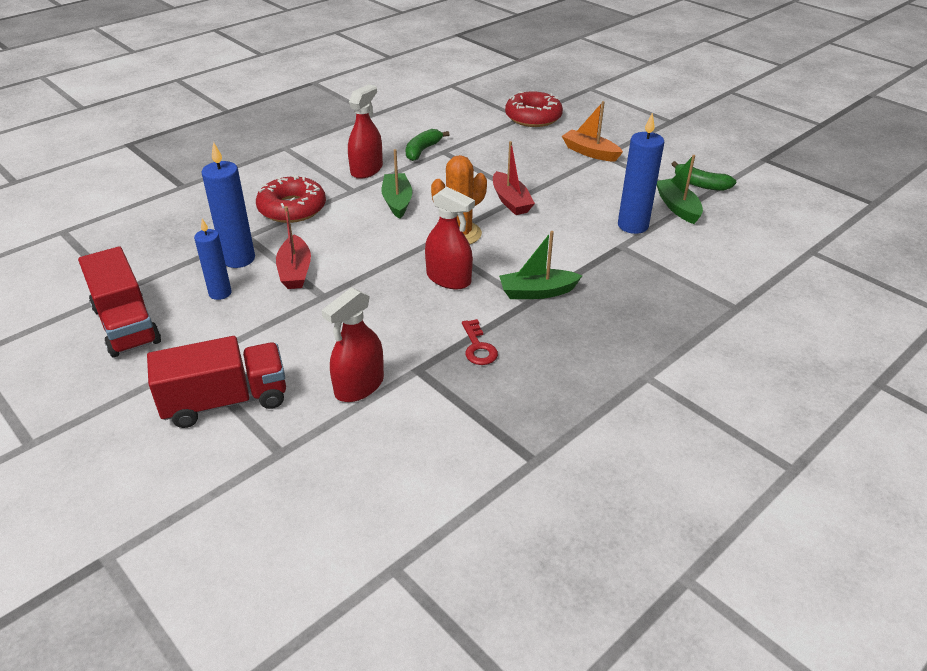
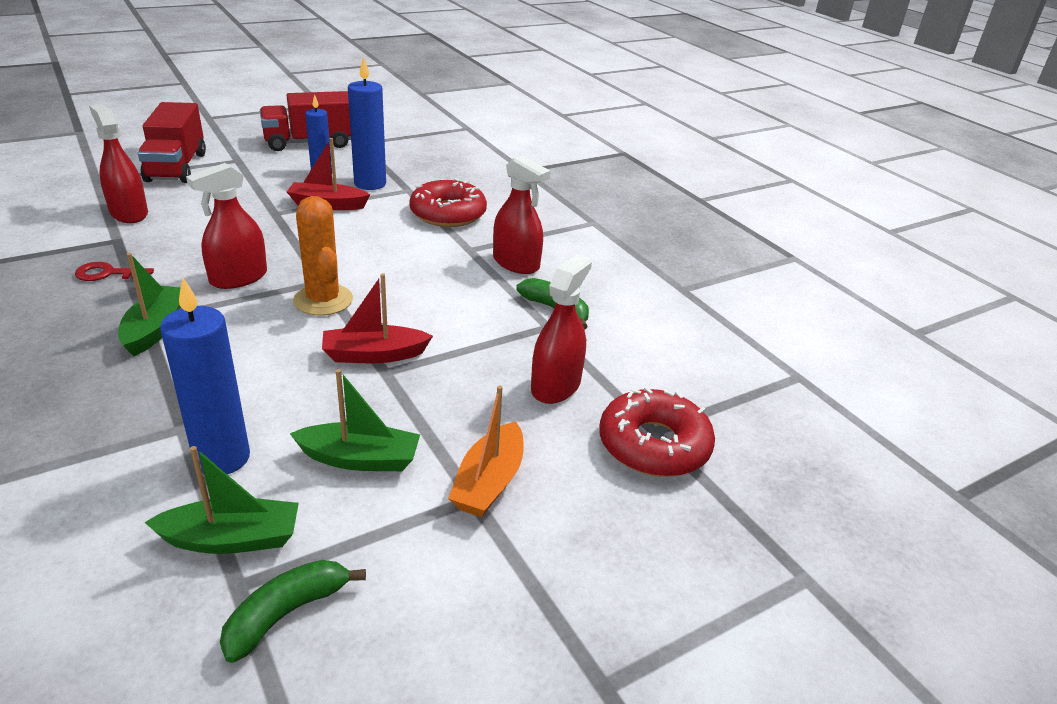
camera: 100 degrees right, 5 degrees down
green boat [382,149,413,219] -> green boat moved to [290,369,420,471]
orange boat [562,101,623,162] -> orange boat turned 150 degrees clockwise [448,385,523,517]
none -> red spray bottle [531,254,592,404]

